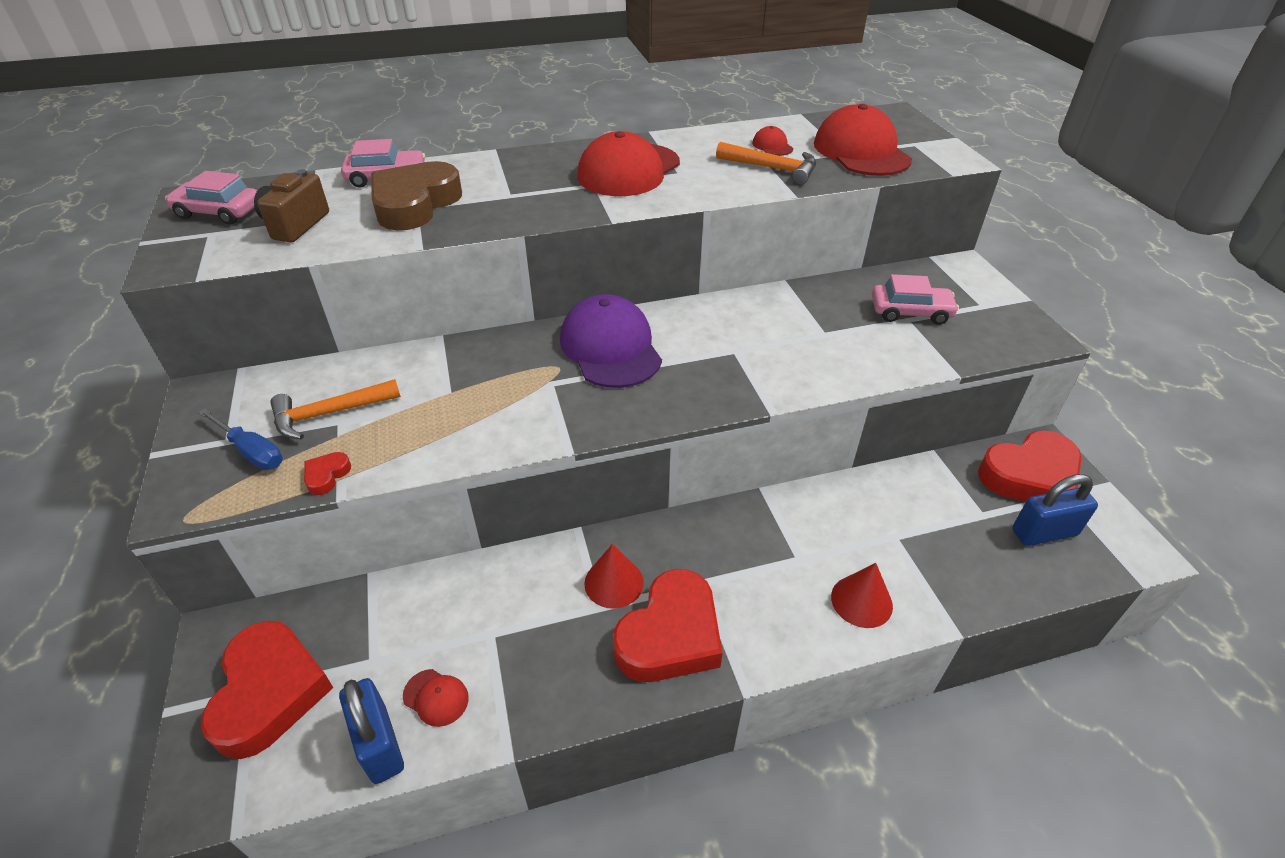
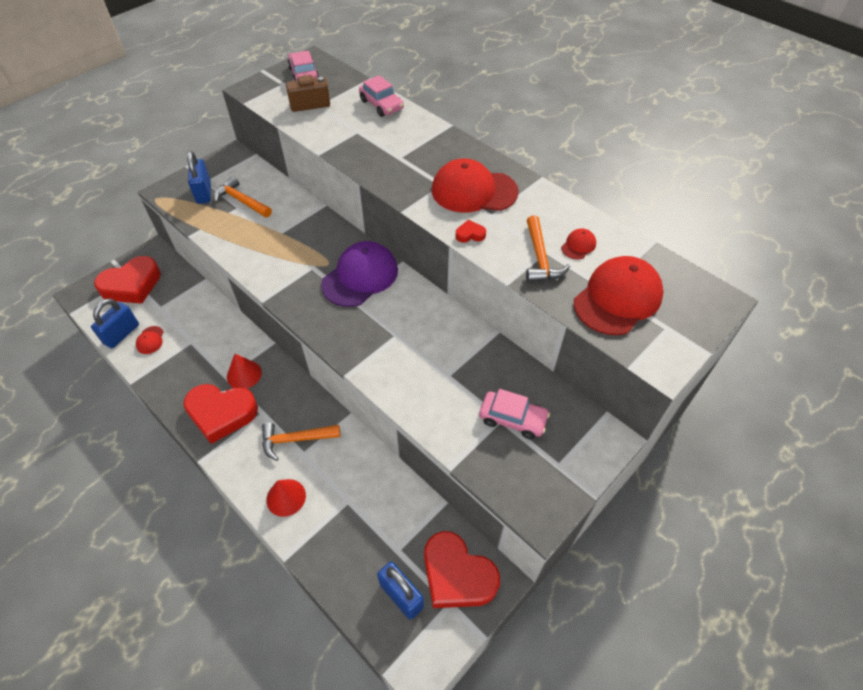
camera: 60 degrees right, 10 degrees up
blue screwdriver [198,408,283,470] -> blue padlock [187,151,211,204]
red heart [304,452,351,495] -> red heart moved to [455,220,486,243]
brown heart [371,161,462,231] -> none
pink car [872,274,959,325] -> pink car turned 45 degrees counterclockwise [479,389,550,439]
none -> orange hammer [262,422,341,461]

